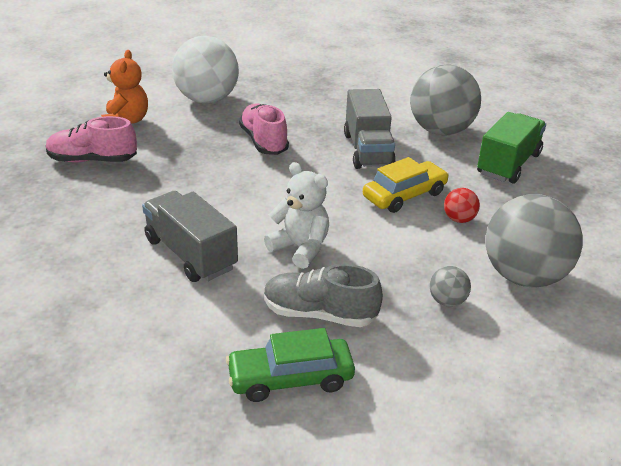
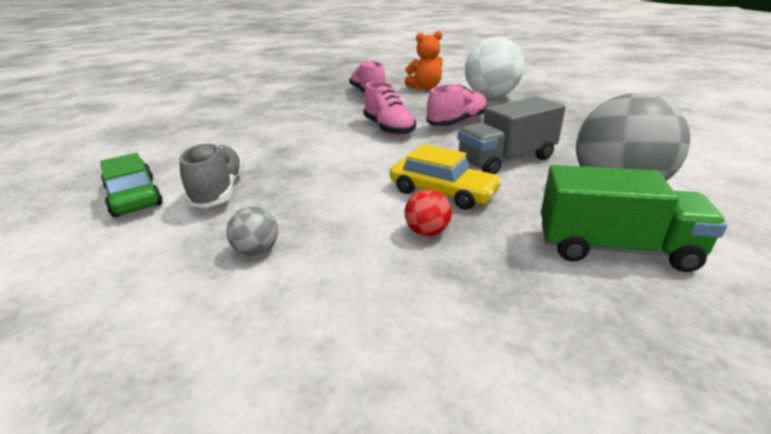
camera: 70 degrees right, 5 degrees down
grey truck [142,191,238,282] -> none
white teddy bear [264,162,329,269] -> none
grey ball [486,194,583,288] -> none
none -> pink shoe [363,81,416,136]

